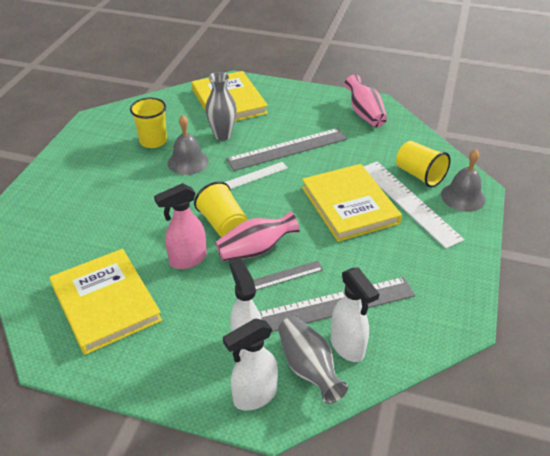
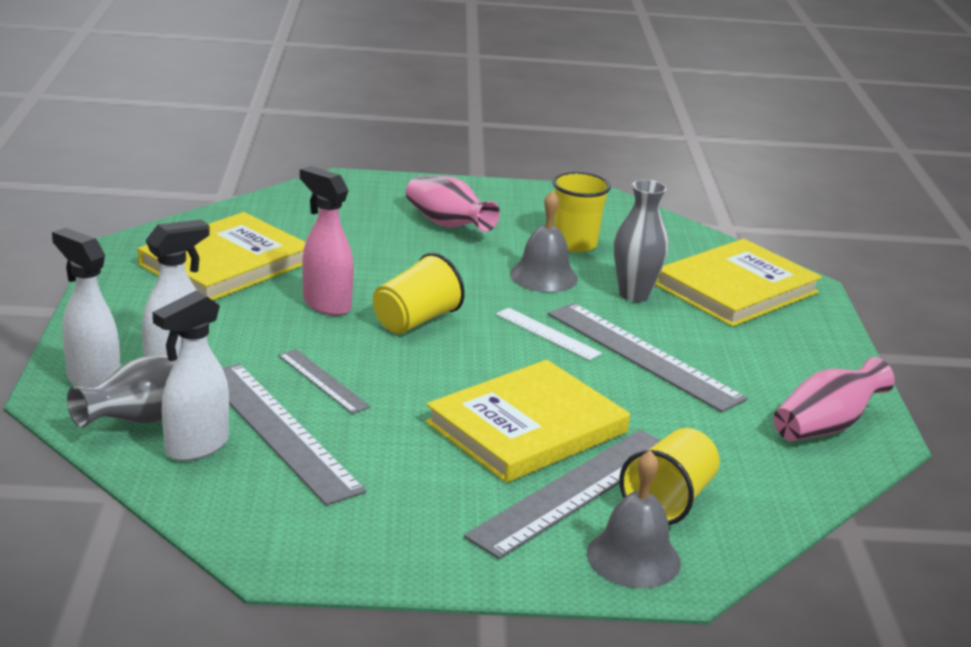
camera: 70 degrees right, 15 degrees down
pink vase [215,211,300,261] -> pink vase moved to [406,176,500,232]
white ruler [363,161,464,248] -> grey ruler [464,430,661,559]

